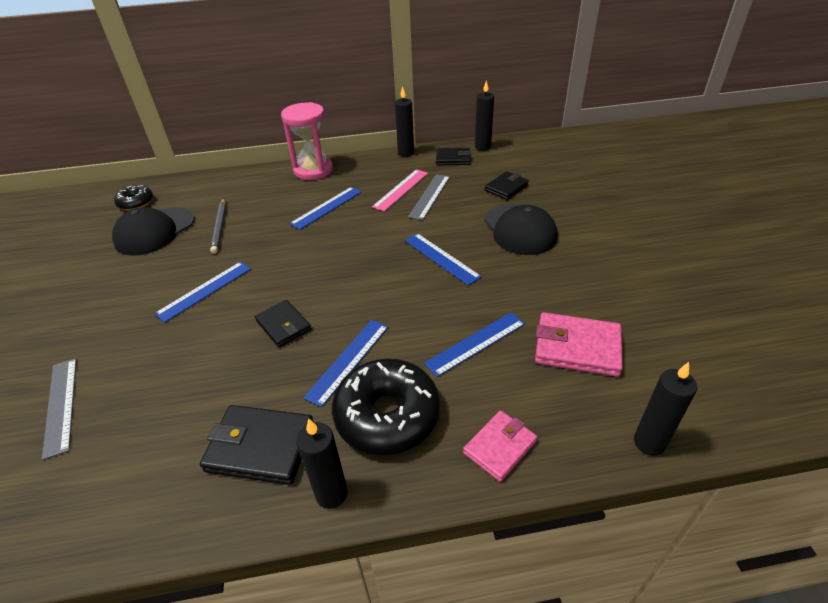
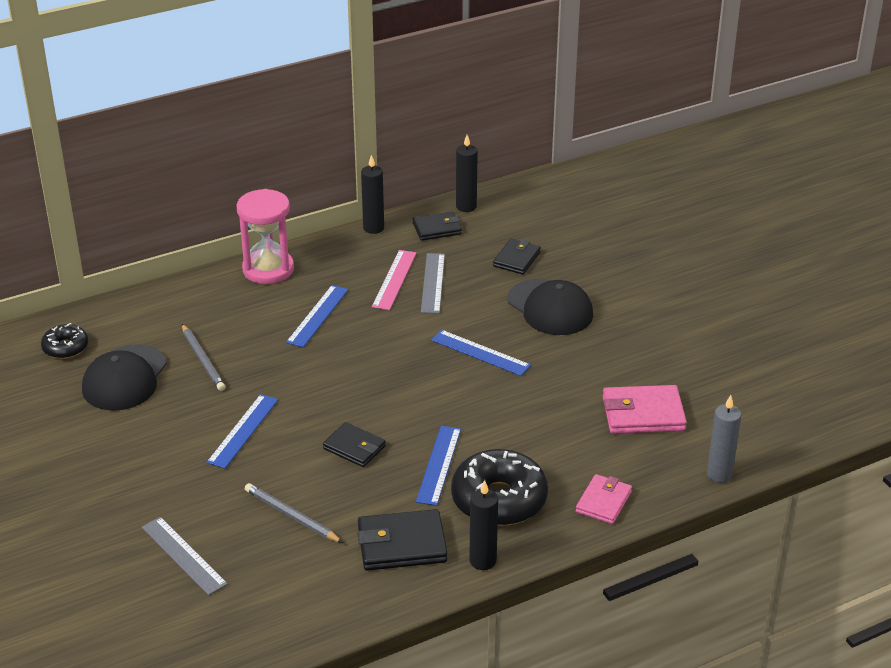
camera: 20 degrees left, 5 degrees down
blue ruler [424,312,525,377] -> none
black candle [634,362,697,456] -> grey candle [707,395,741,483]
none -> grey pencil [245,483,343,543]

